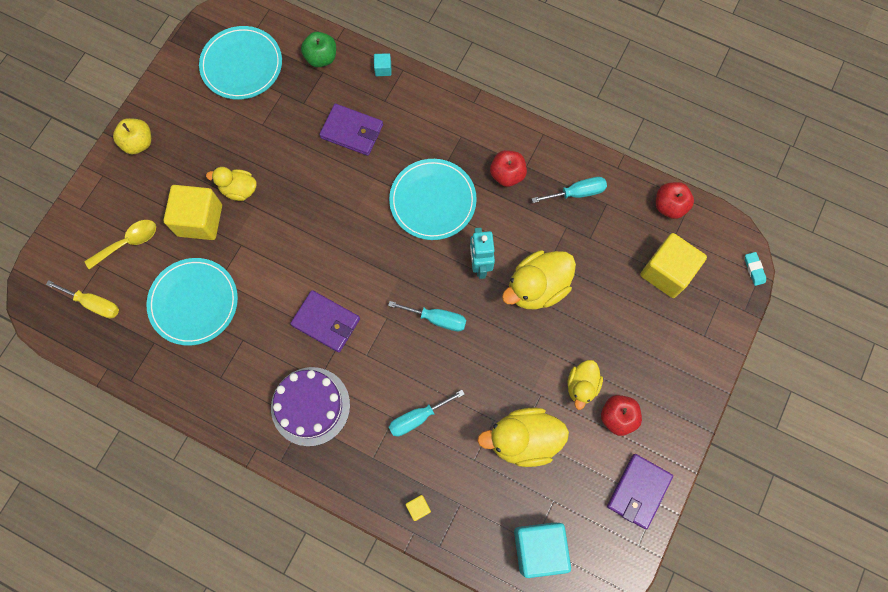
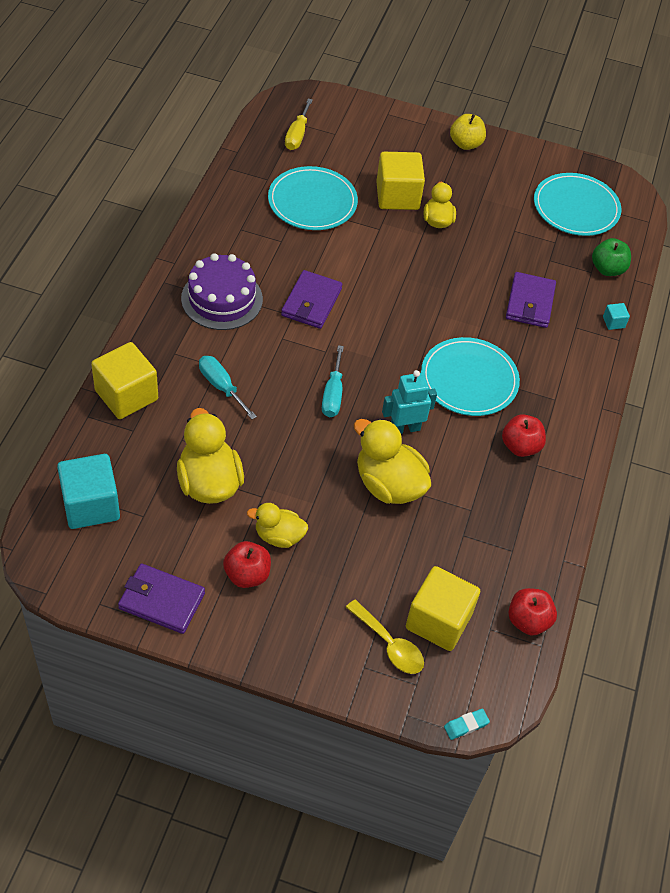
camera: 75 degrees right, 20 degrees down
yellow spoon [84,220,156,270] -> yellow spoon moved to [346,599,424,674]
yellow cube [406,495,431,521] -> yellow cube [91,342,158,419], size x2.36
turquoise screwdriver [532,177,607,203] -> none

